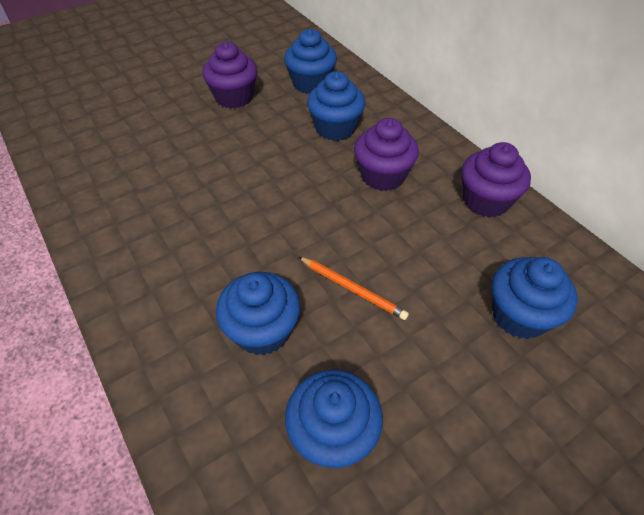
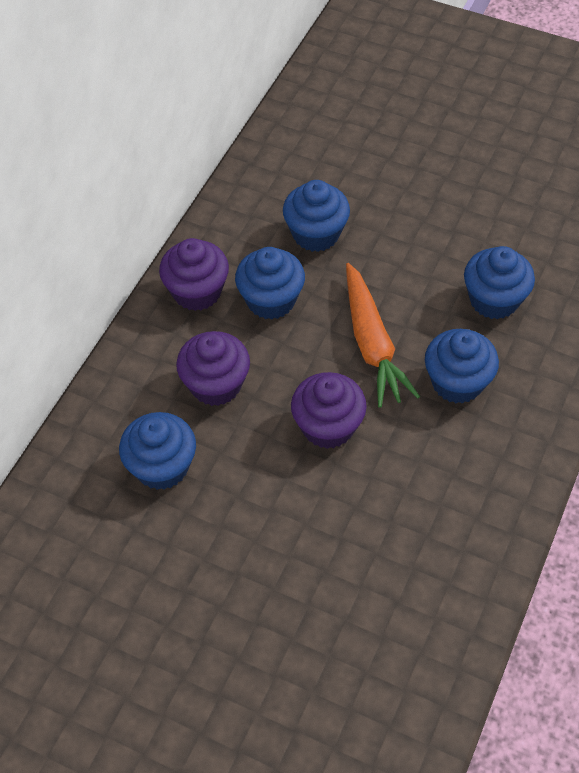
camera: 120 degrees left, 5 degrees up
purple cupcake [203,42,258,108] -> purple cupcake moved to [291,372,367,449]
blue cupcake [284,29,337,94] -> blue cupcake moved to [235,247,305,320]
orange pencil [298,256,409,320] -> orange carrot [346,263,420,408]

